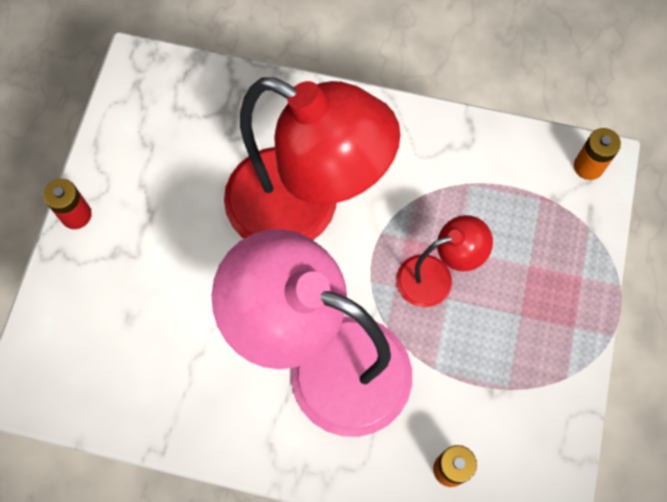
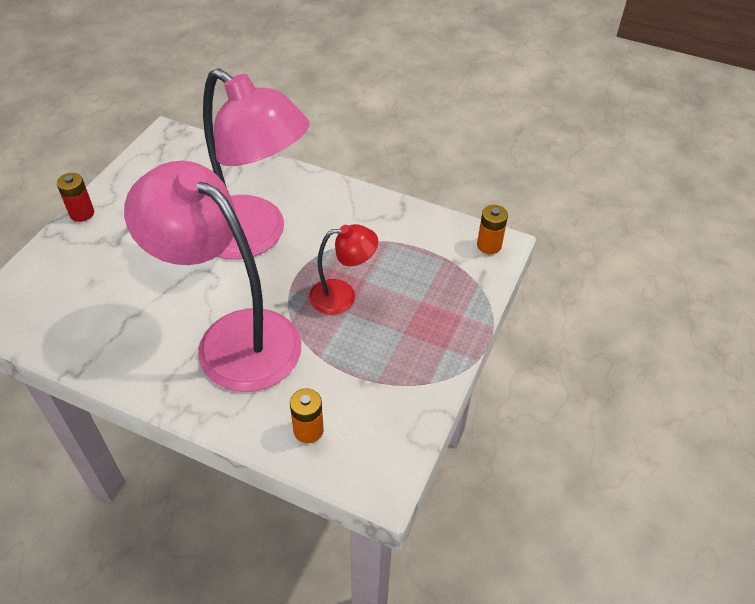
camera: 10 degrees right, 20 degrees down
red lamp [224,77,401,240] -> pink lamp [203,68,309,260]

